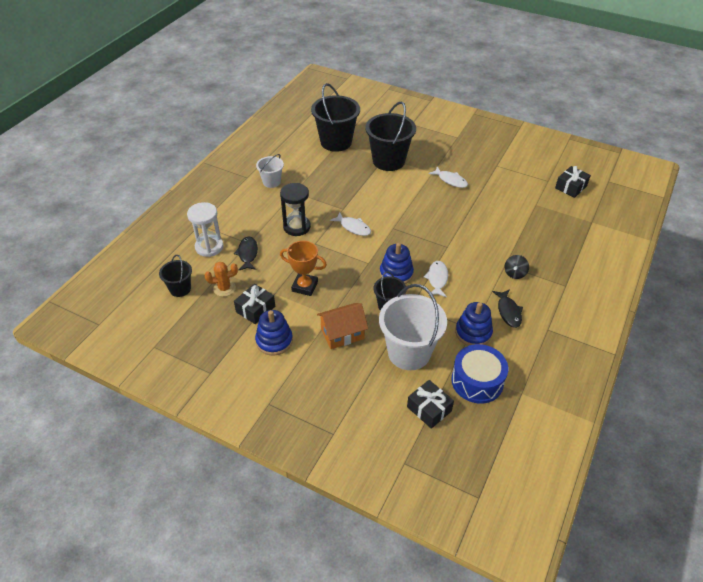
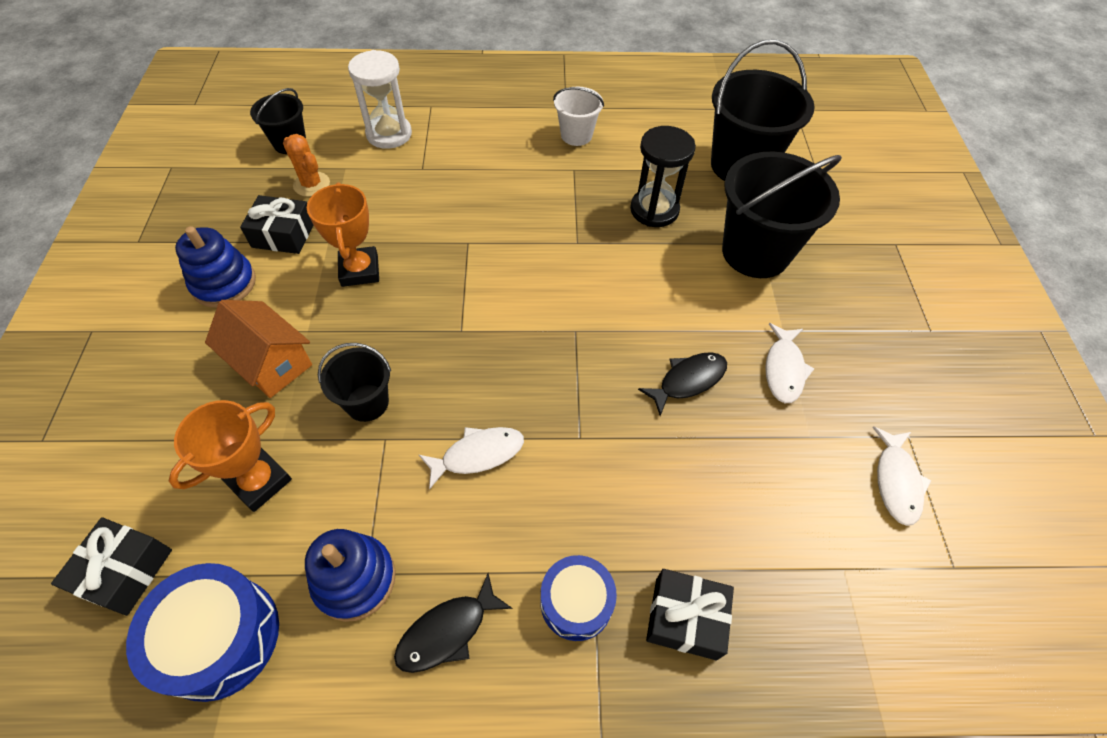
camera: 60 degrees right, 10 degrees up
black fish [234,236,258,271] -> black fish moved to [638,352,727,416]
black hourglass [280,183,311,236] -> black hourglass moved to [630,126,696,227]
white fish [330,212,371,236] -> white fish moved to [872,426,931,526]
white bucket [379,284,447,370] -> orange trophy [169,400,292,512]
blue stacking toy [380,243,414,284] -> none
black spinning top [504,255,529,279] -> blue drum [540,555,617,641]
black gift [555,166,591,198] -> black gift moved to [646,569,734,660]

